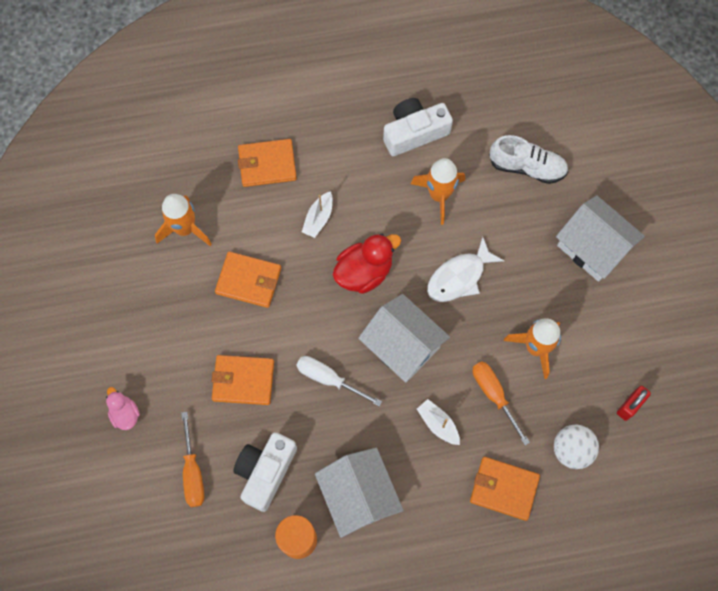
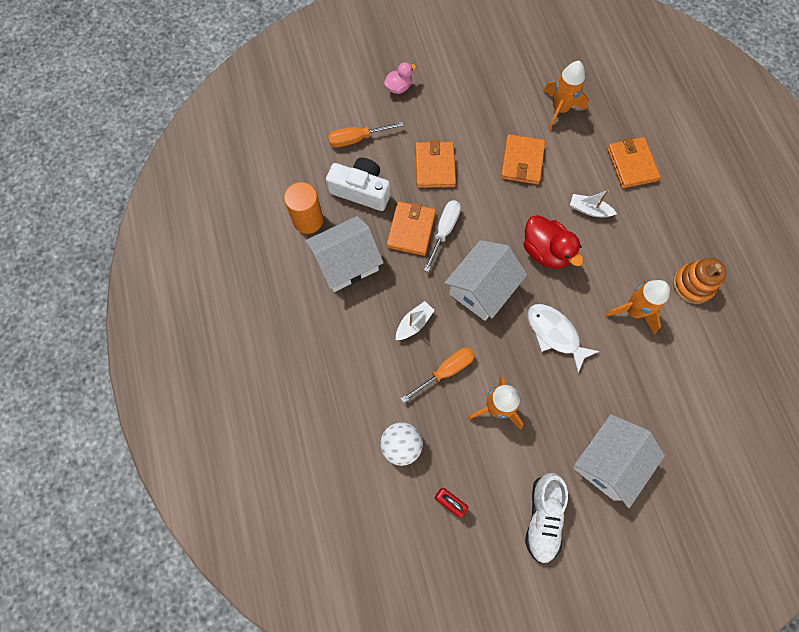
camera: 85 degrees right, 0 degrees up
white camera [383,98,453,156] -> orange stacking toy [673,258,726,304]
orange wallet [470,457,540,521] -> orange wallet moved to [386,201,436,256]
white shoe [489,135,568,184] -> white shoe moved to [525,473,568,564]

